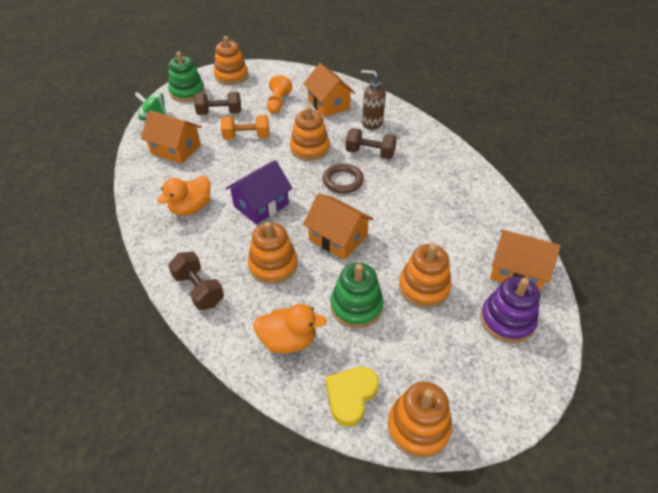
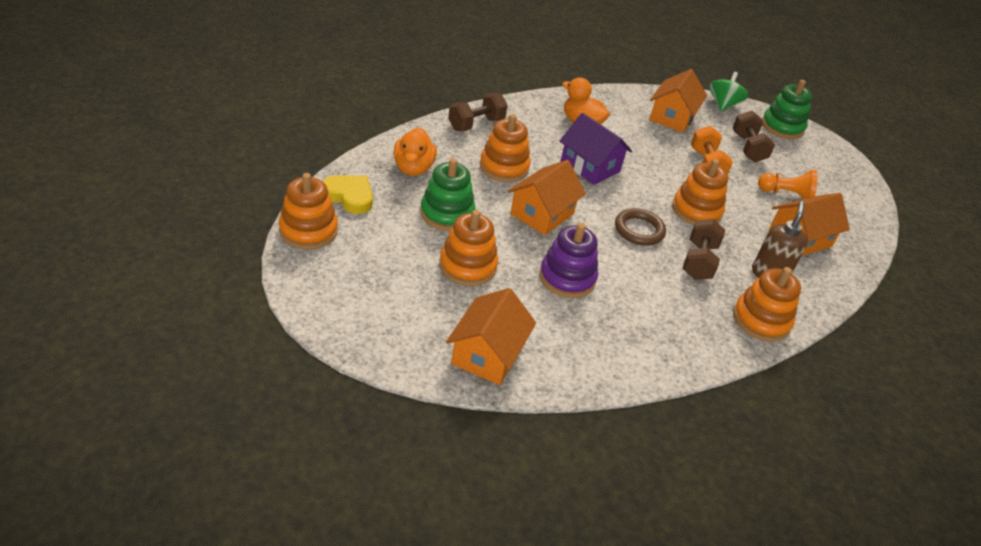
camera: 85 degrees right, 5 degrees down
orange stacking toy [214,36,248,85] -> orange stacking toy moved to [733,267,801,342]
purple stacking toy [481,276,540,343] -> purple stacking toy moved to [539,223,598,298]

